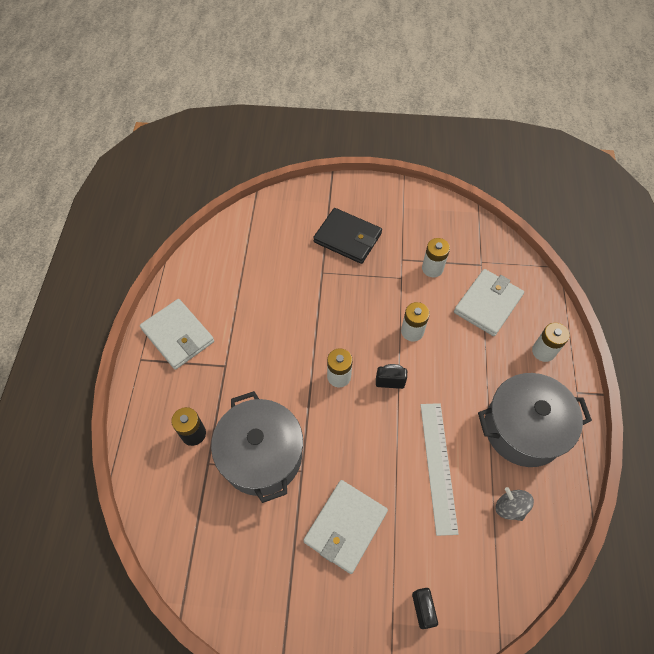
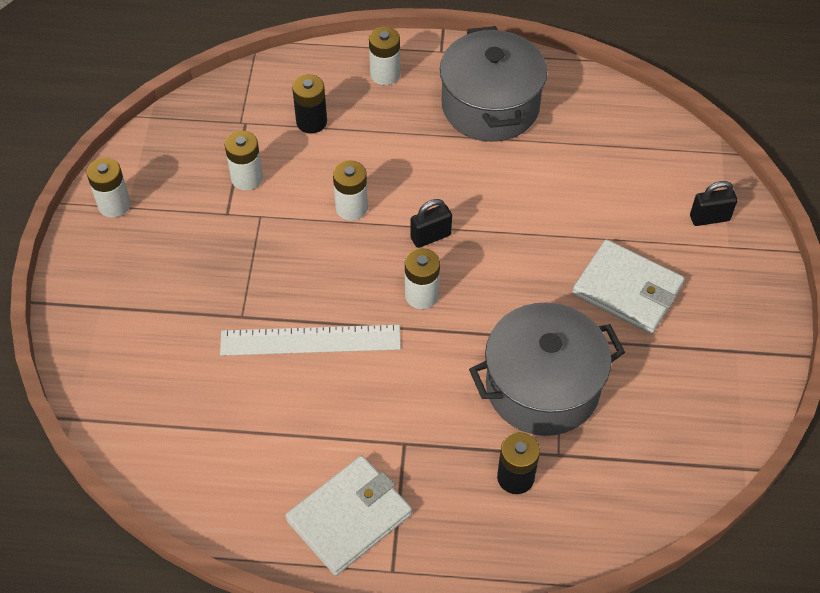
camera: 90 degrees left, 5 degrees down
black wallet [313,208,382,264] -> none
black padlock [376,364,407,389] -> black padlock turned 60 degrees clockwise [411,199,452,248]
white ruler [421,403,459,536] -> white ruler moved to [220,325,401,356]
white wallet [454,269,524,336] -> black battery [292,74,327,134]
grey spinning top [495,487,534,521] -> none
none -> white battery [87,158,131,218]

